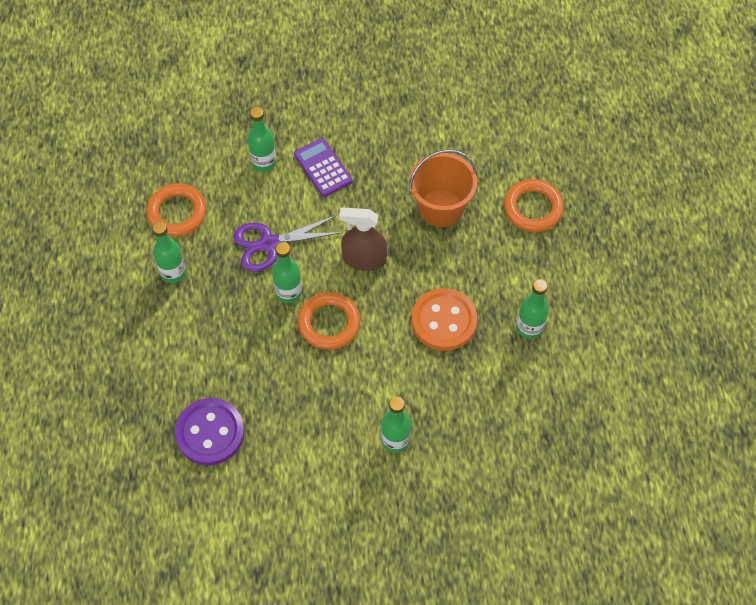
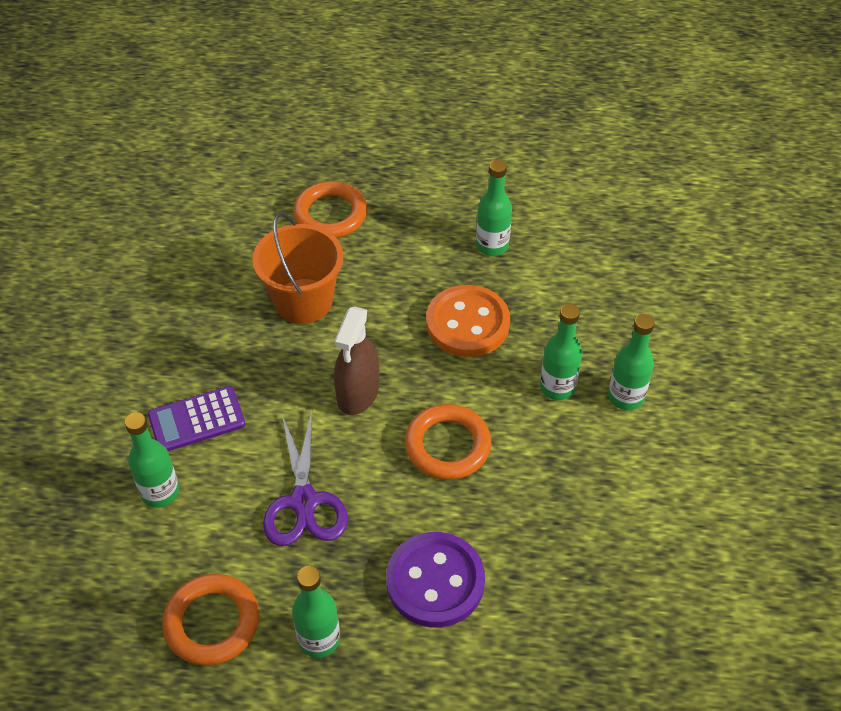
camera: 80 degrees left, 10 degrees down
purple button [175,398,244,465] -> purple button moved to [386,532,485,628]
green bottle [272,242,302,303] -> green bottle moved to [540,304,582,400]

